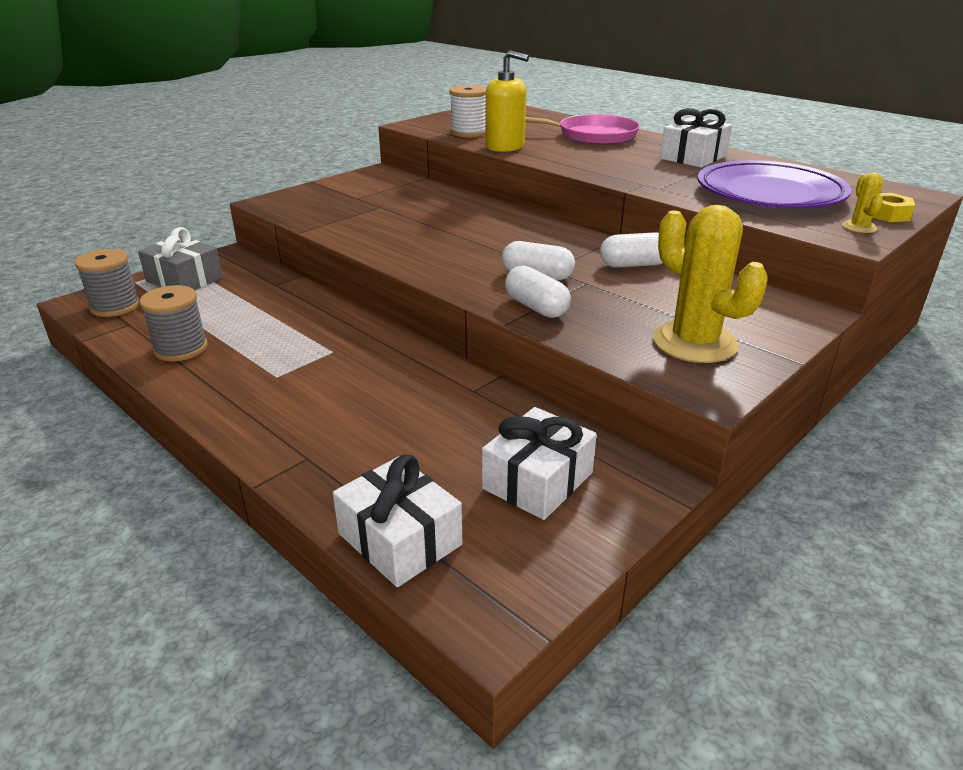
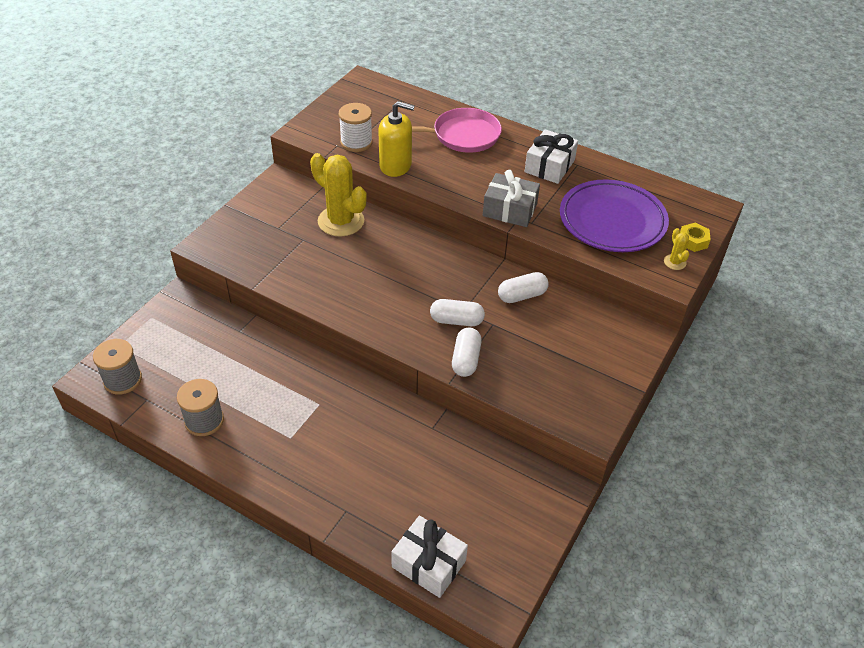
camera: 15 degrees left, 15 degrees up
grey gift [138,227,223,290] -> grey gift moved to [483,170,540,227]
white gift [482,407,597,520] -> none
white capsule [505,266,571,318] -> white capsule turned 60 degrees clockwise [452,328,481,377]
yellow cactus [653,205,768,363] -> yellow cactus moved to [310,153,367,237]

